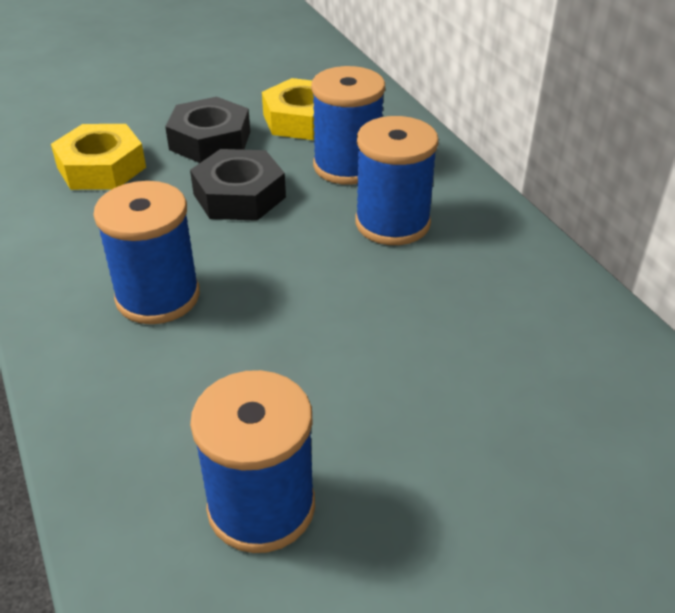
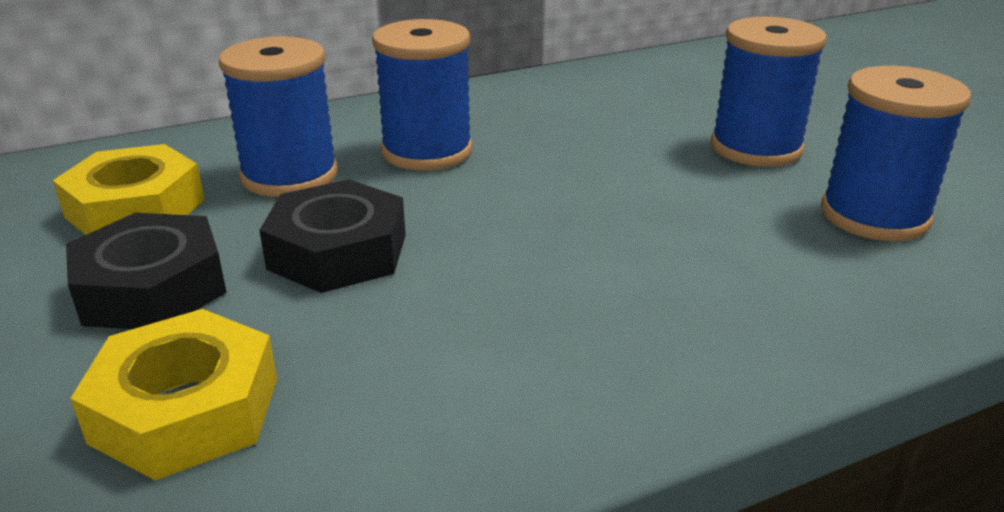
camera: 90 degrees left, 10 degrees down
blue spool [93,181,200,324] -> blue spool moved to [711,17,827,167]

